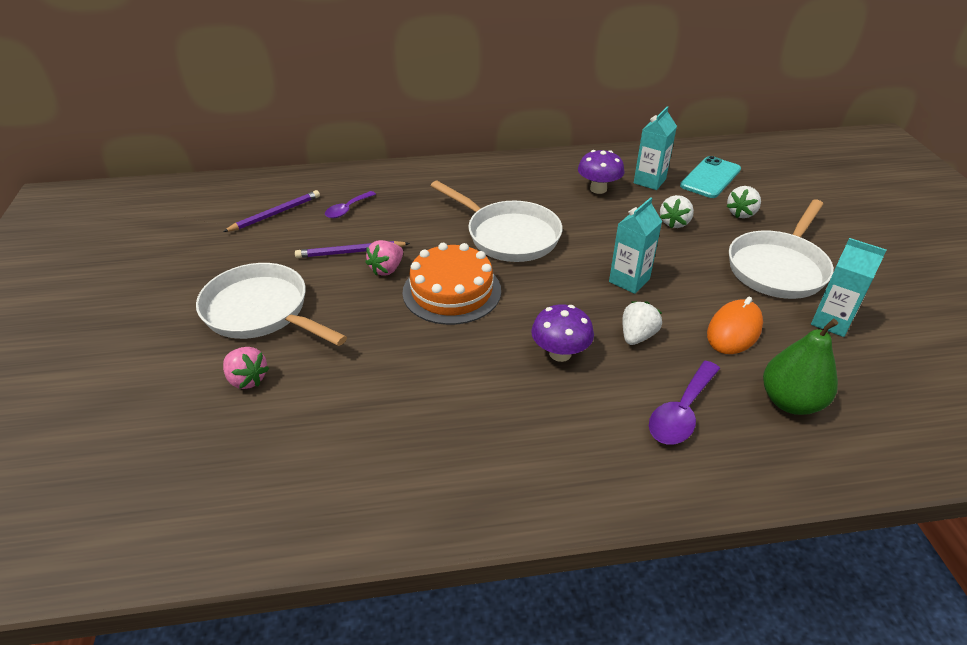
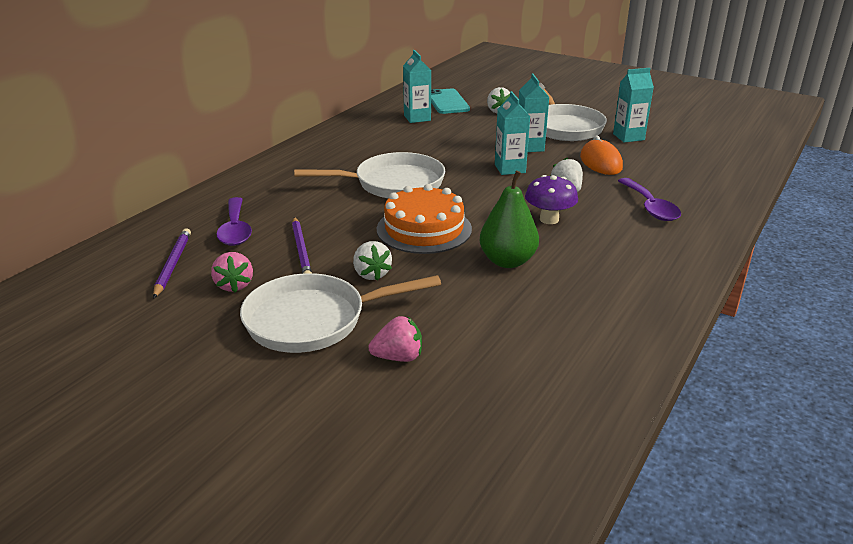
camera: 50 degrees left, 10 degrees down
purple pencil [295,241,410,258] -> purple pencil turned 45 degrees counterclockwise [292,217,312,274]
purple spoon [325,191,376,218] -> purple spoon [216,197,252,246], size x1.51
pink strawberry [365,240,403,276] -> pink strawberry moved to [211,252,253,293]
purple mushroom [578,150,624,194] -> none
white strawberry [660,195,694,228] -> white strawberry moved to [353,241,392,281]
green pear [763,319,838,415] -> green pear moved to [479,171,539,268]
none -> turquoise carton [519,73,550,152]

